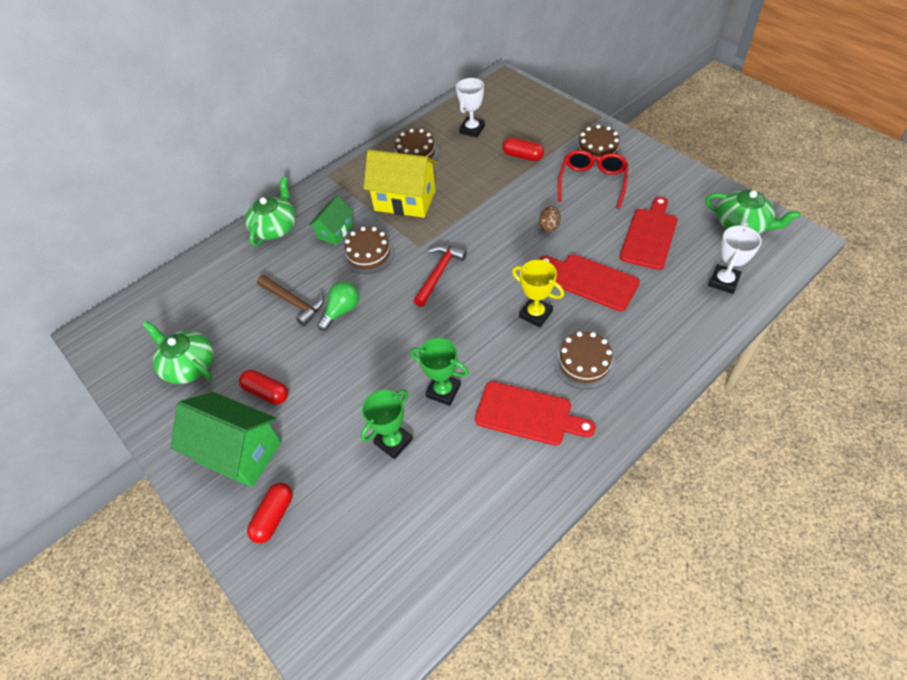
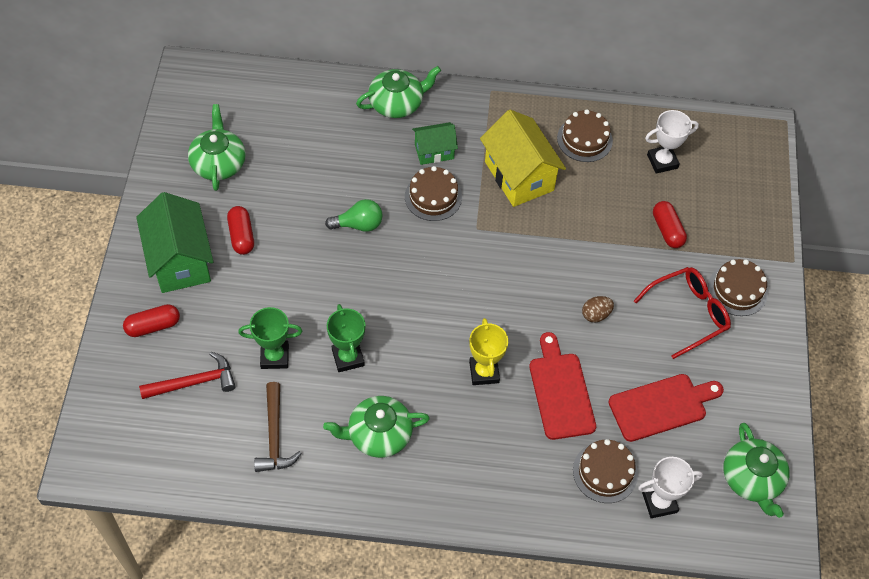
camera: 40 degrees right, 5 degrees up
brown hammer [257,275,324,326] -> brown hammer moved to [254,382,302,472]
red hammer [413,245,467,307] -> red hammer moved to [139,352,236,399]
red cutting board [475,381,596,445] -> green teapot [323,396,430,458]
brown cake [554,331,615,389] -> brown cake moved to [573,439,638,503]

